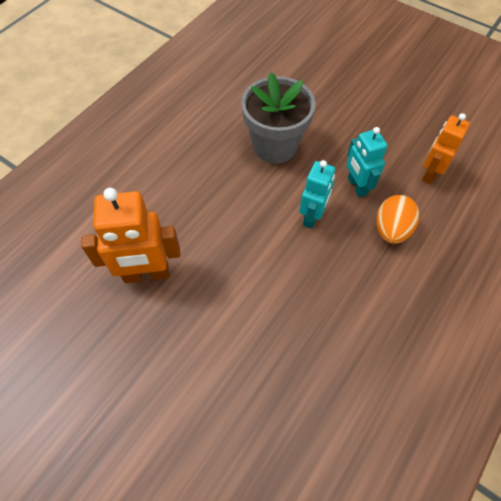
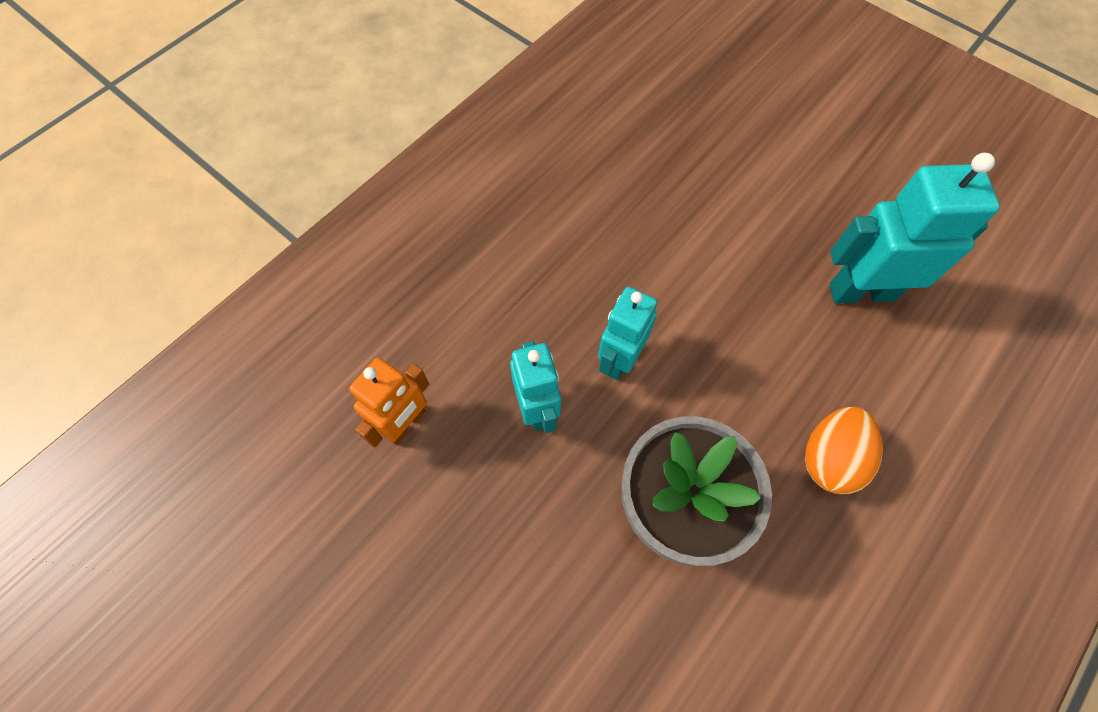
camera: 175 degrees left, 5 degrees up
orange robot [81,188,180,283] -> turquoise robot [829,153,1000,304]
orange egg [376,195,420,244] -> orange egg moved to [805,407,883,494]

